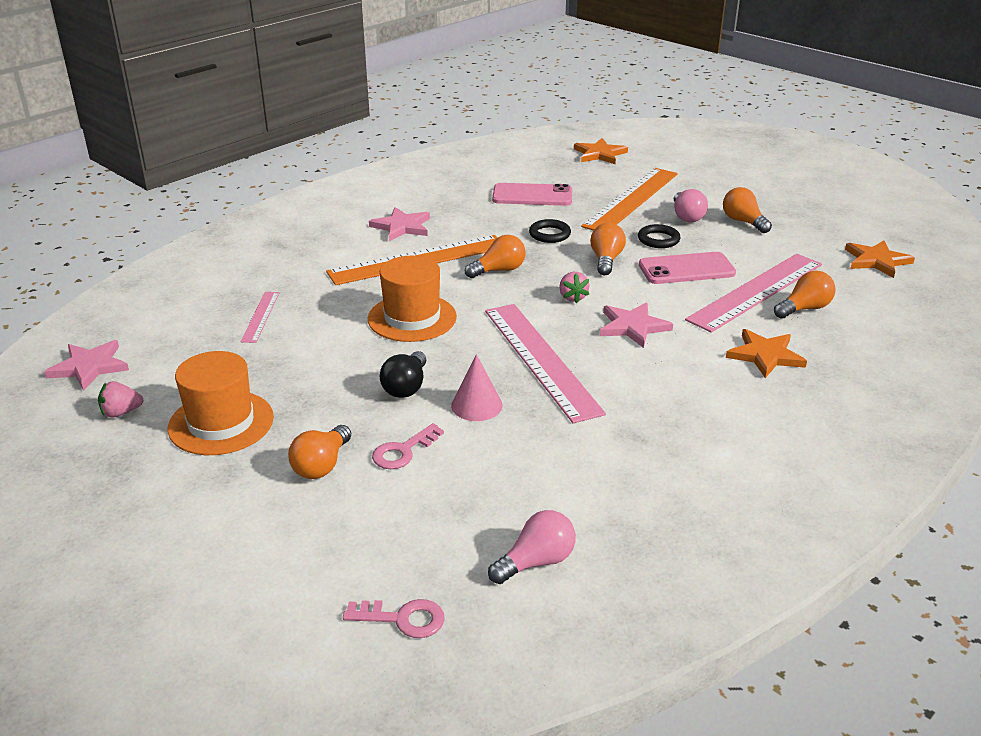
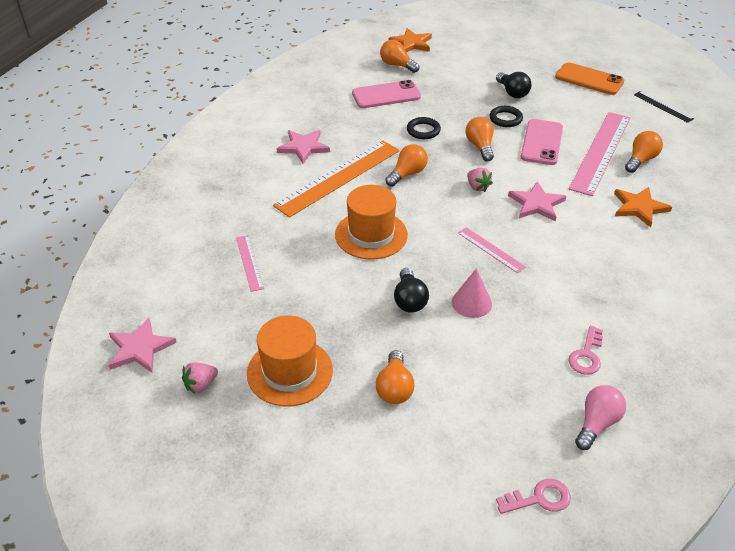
camera: 20 degrees left, 10 degrees up
pink key [372,423,444,469] -> pink key moved to [568,326,603,375]
pink ruler [485,304,606,423] -> pink ruler [458,227,526,273], size x0.48
orange ruler [581,168,678,231] -> none
pink phone [639,252,736,284] -> pink phone turned 45 degrees counterclockwise [521,119,563,165]
pink light bulb [674,189,708,223] -> black light bulb [496,72,531,98]
orange light bulb [723,187,772,233] -> orange light bulb moved to [380,40,419,73]
orange star [845,240,915,278] -> black ruler [634,91,694,123]
none -> orange phone [555,62,624,95]

